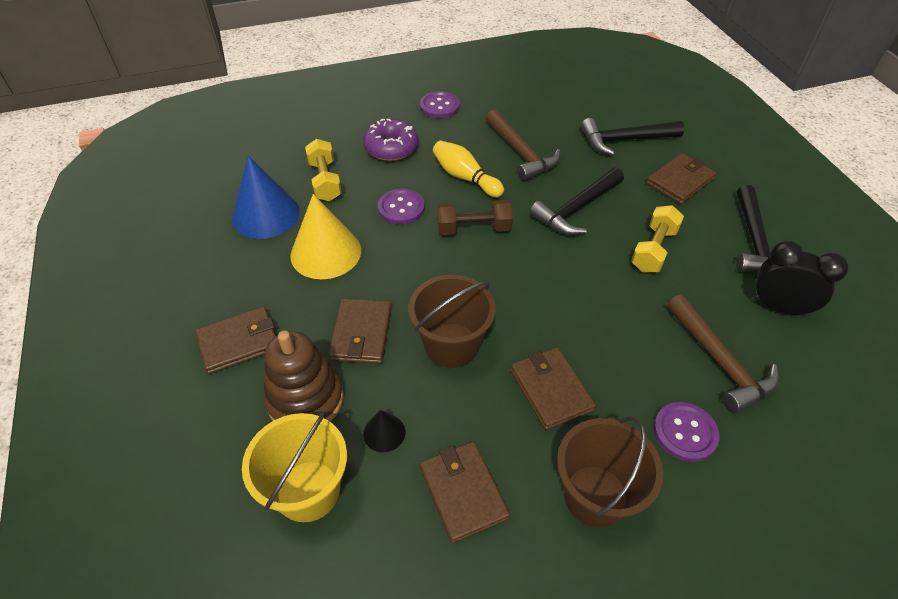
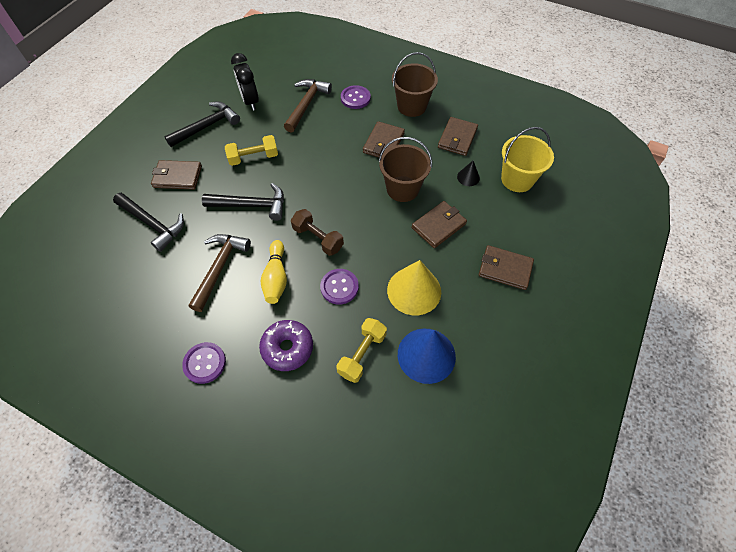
camera: 135 degrees left, 10 degrees up
brown stacking toy [264,331,344,422] -> none

